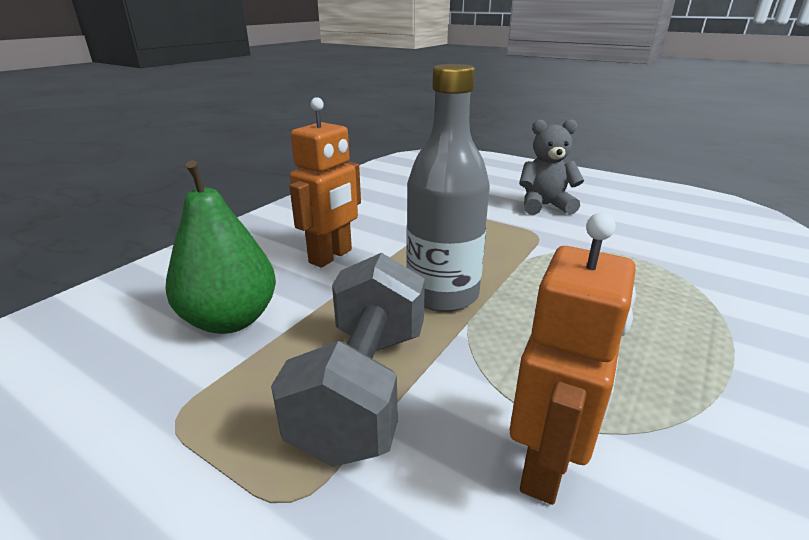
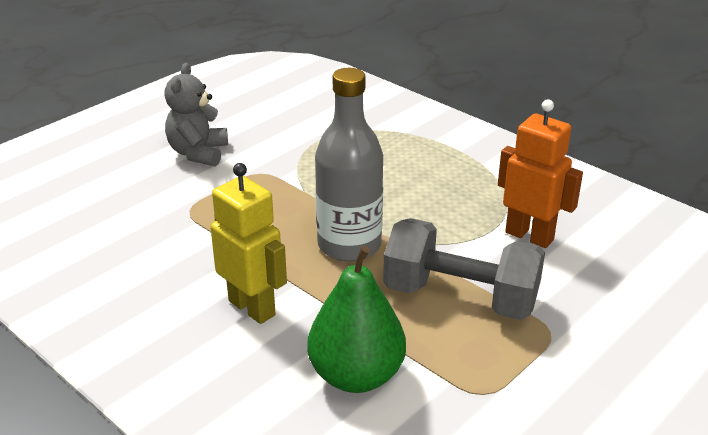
camera: 80 degrees left, 5 degrees up
orange robot [289,97,361,268] -> yellow robot [210,163,287,324]

